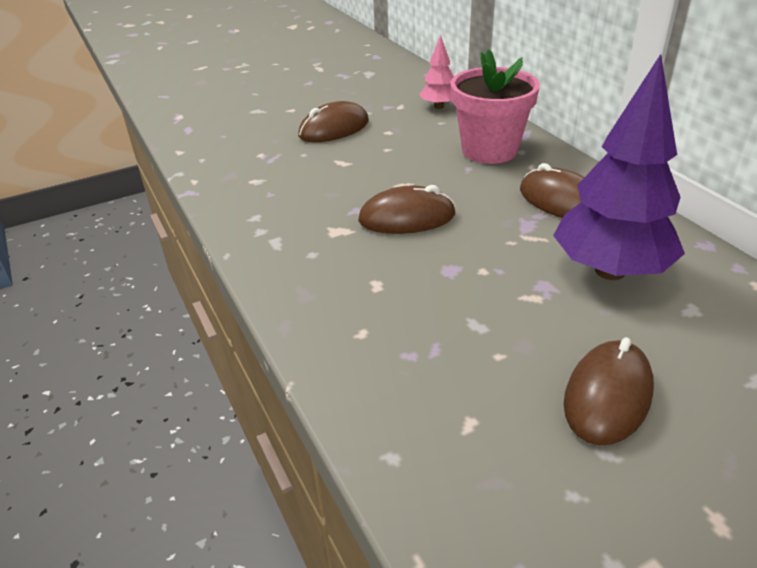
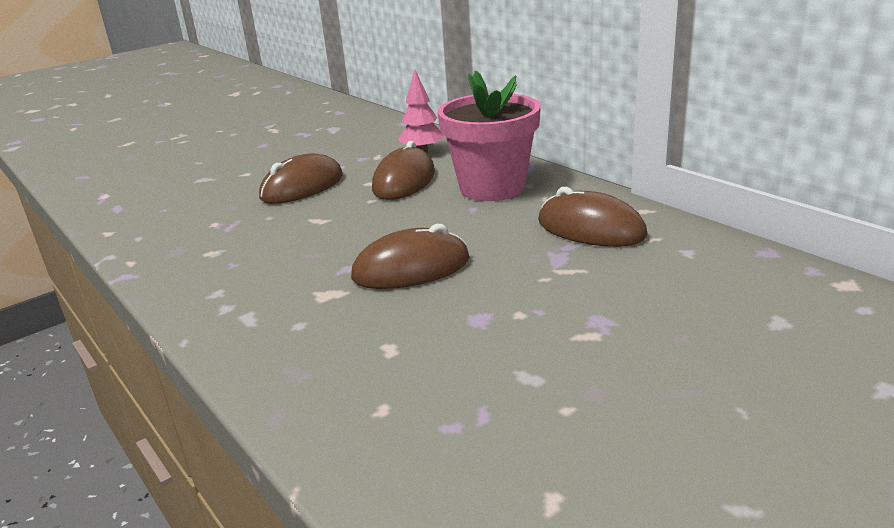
camera: 10 degrees left, 10 degrees down
purple tree [553,54,685,280] -> none
brown mouse [564,337,654,446] -> brown mouse moved to [372,141,435,200]

